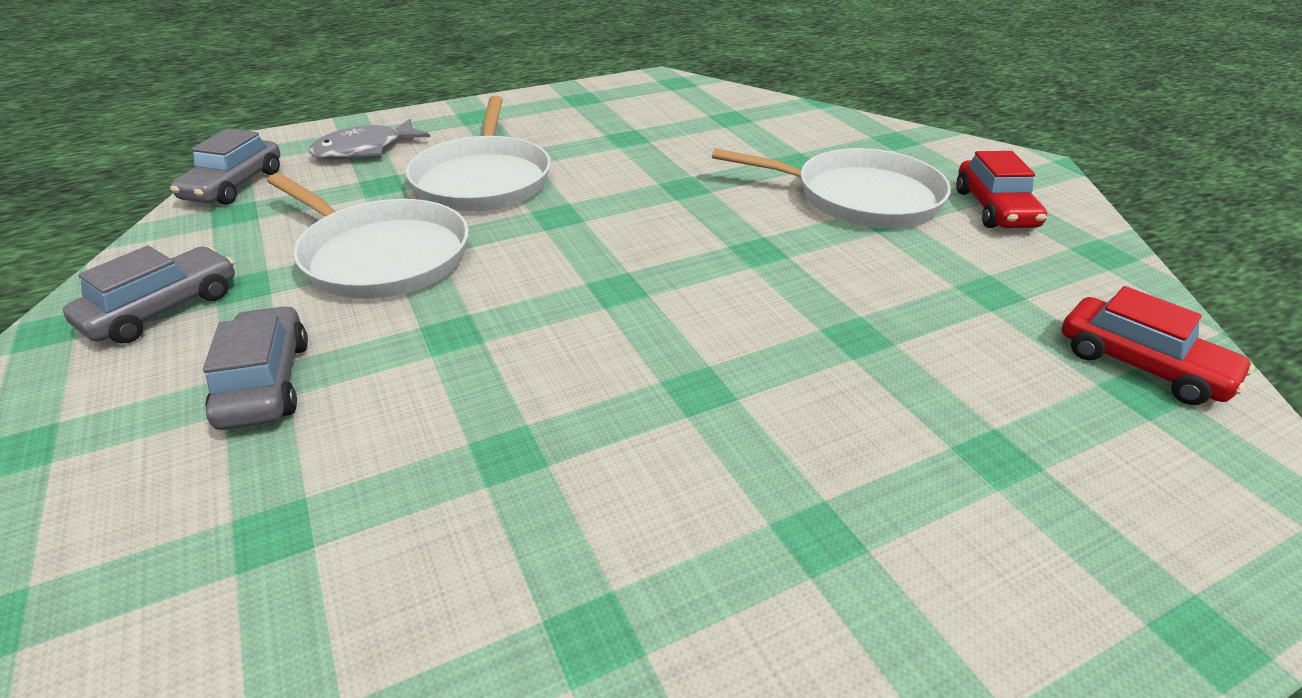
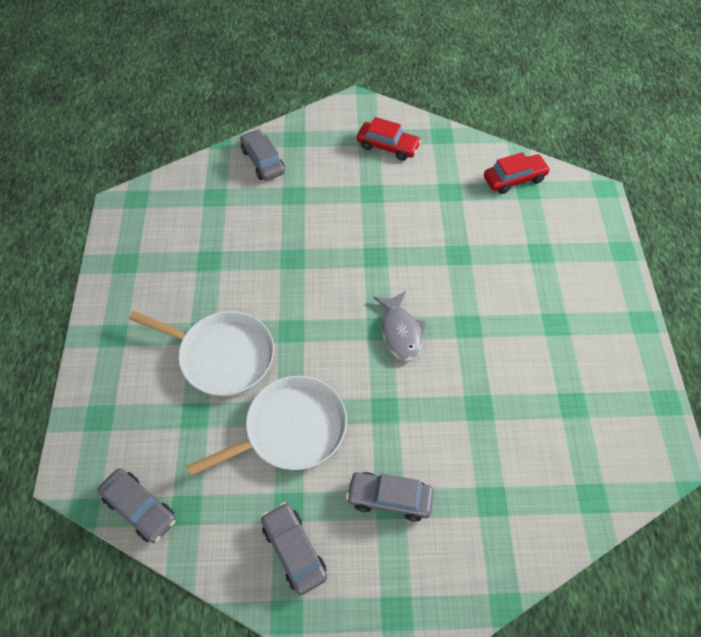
camera: 65 degrees left, 20 degrees up
grey fish [309,119,430,159] -> grey fish moved to [373,291,426,361]
white pan [712,148,951,227] -> none
none -> grey car [240,129,285,181]

